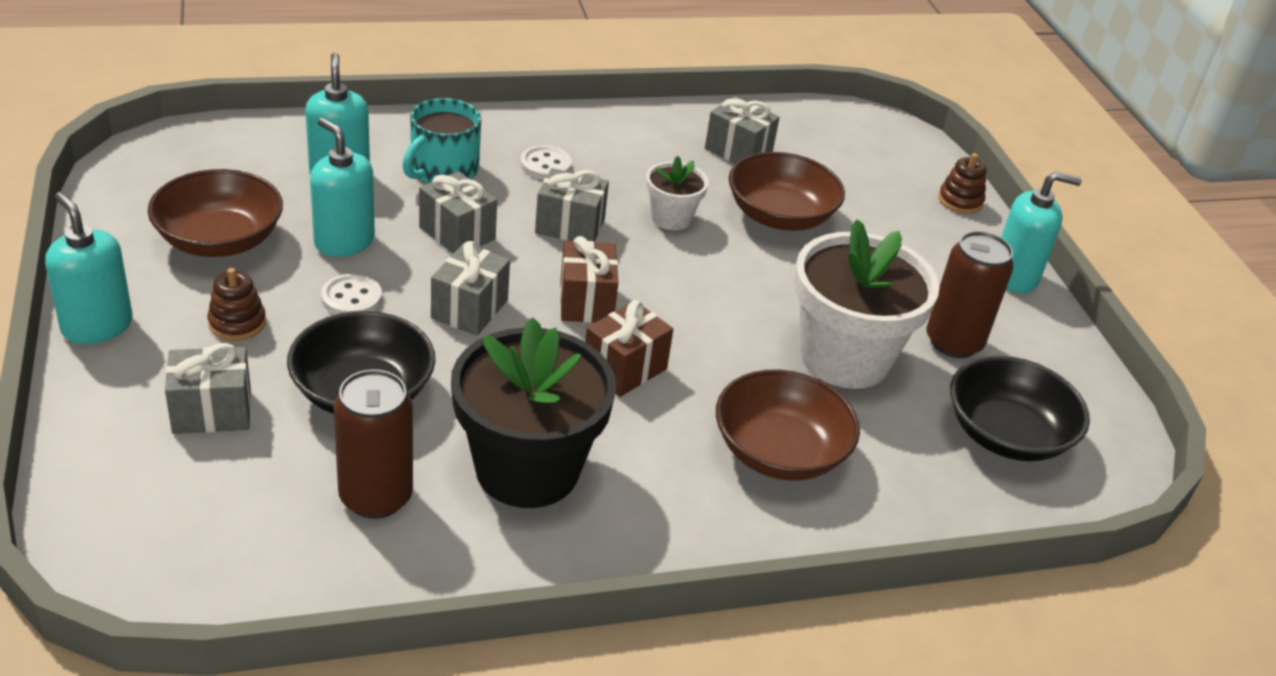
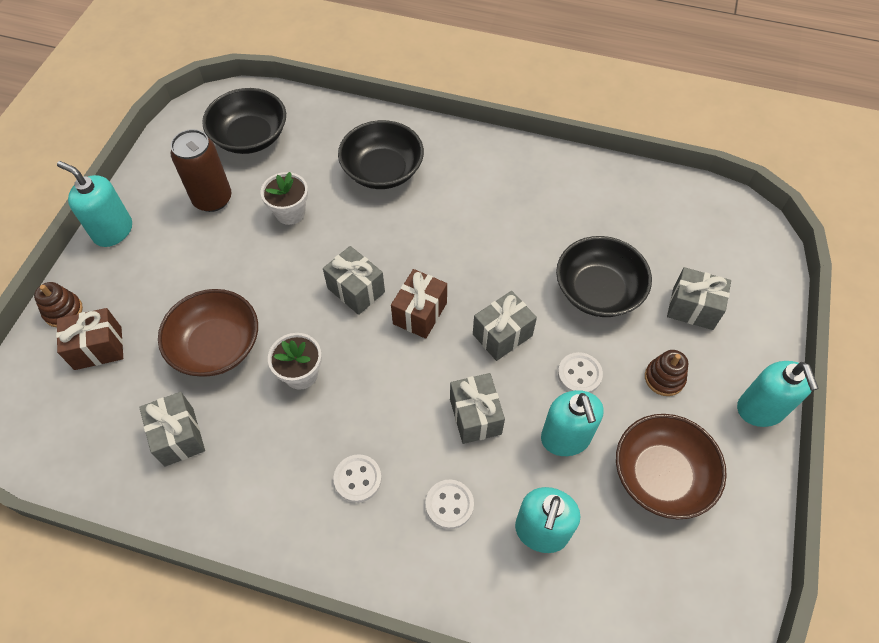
camera: 145 degrees left, 20 degrees up
brown can [333,369,413,519] -> none
turquoise mug [402,98,481,183] -> white button [426,479,474,529]
black flower pot [451,317,616,508] -> none
grey gift [535,168,609,242] -> grey gift moved to [323,246,385,315]
brown gift [585,300,673,397] -> brown gift moved to [56,308,123,370]
brown bowl [716,370,860,481] -> black bowl [338,120,424,189]
white flower pot [794,219,940,389] -> white flower pot [261,172,308,225], size x0.50

